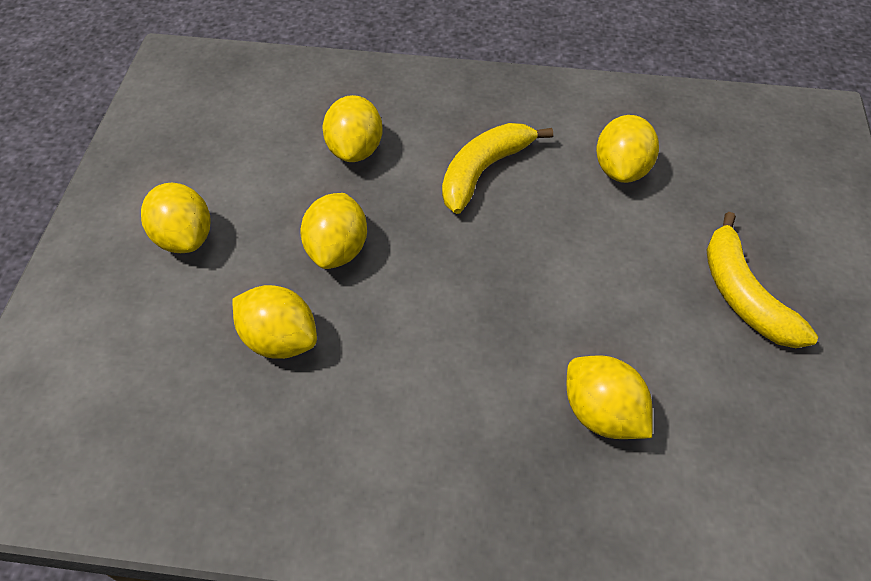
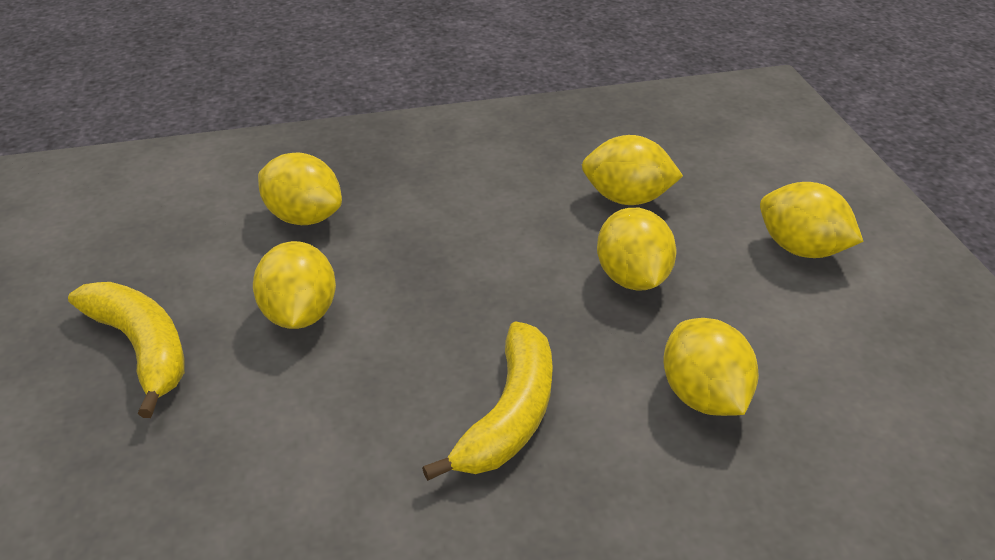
camera: 160 degrees right, 15 degrees down
yellow lemon [596,115,659,183] -> yellow lemon moved to [253,241,336,329]

